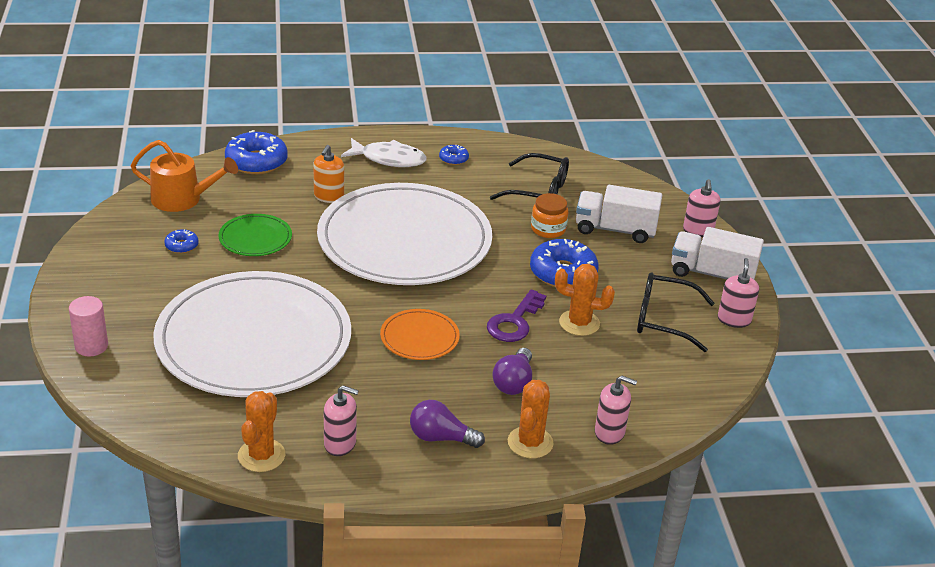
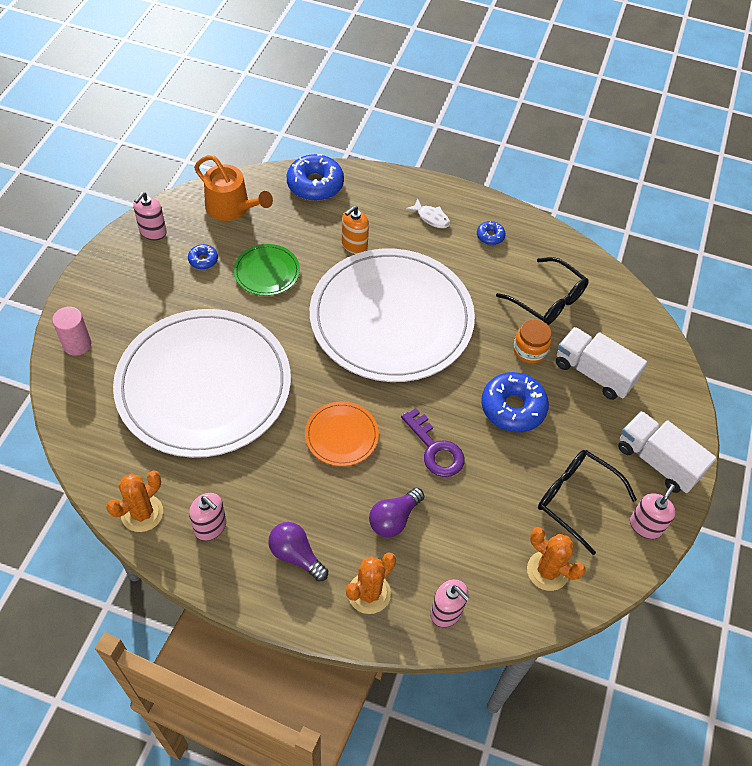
camera: 25 degrees right, 20 degrees up
white fish [341,138,427,167] -> white fish [406,199,450,228], size x0.59
purple key [487,289,546,342] -> purple key turned 90 degrees counterclockwise [401,408,465,477]
orange cactus [555,264,615,336] -> orange cactus moved to [527,527,586,591]
pink soap dispenser [683,179,720,237] -> pink soap dispenser moved to [133,192,167,240]

